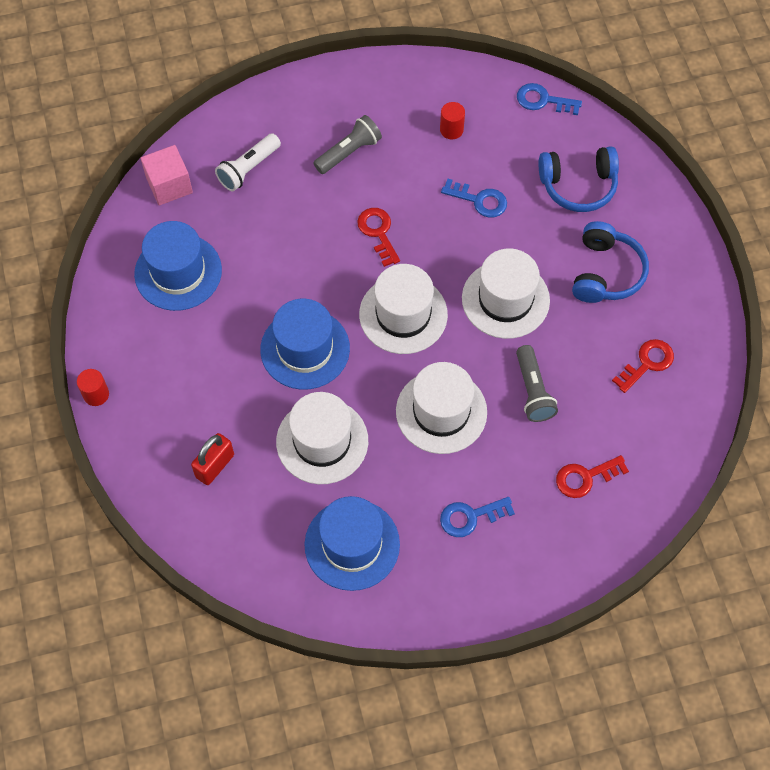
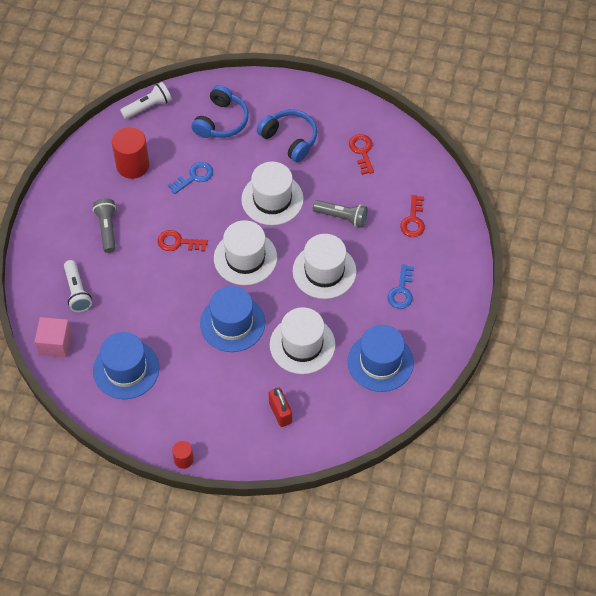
camera: 60 degrees left, 5 degrees down
red cylinder [440,102,465,139] -> red cylinder [112,127,150,179], size x1.90
blue key [517,83,582,115] -> white flashlight [120,82,172,119]

